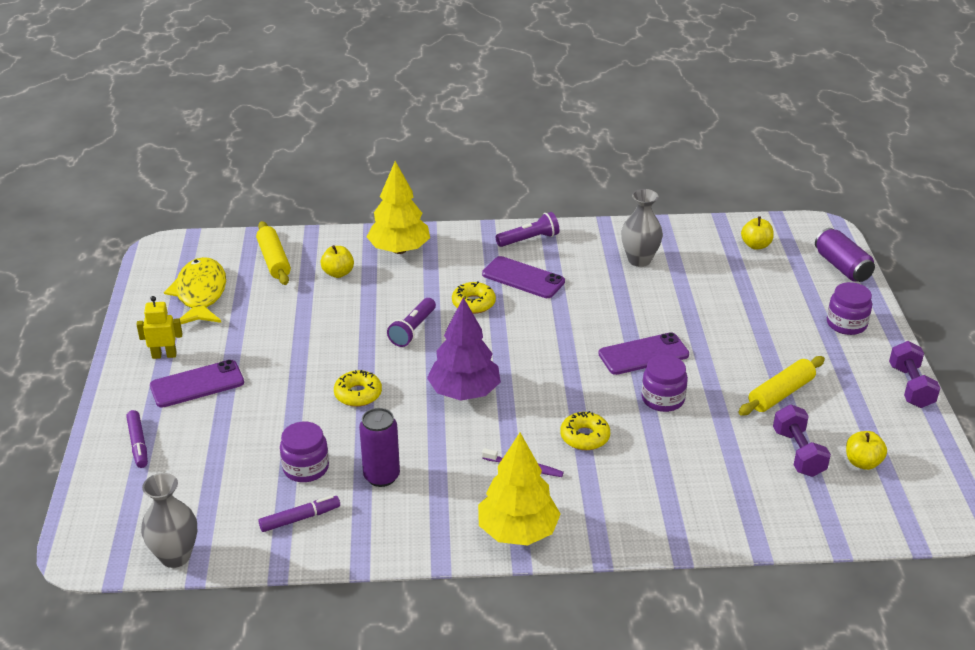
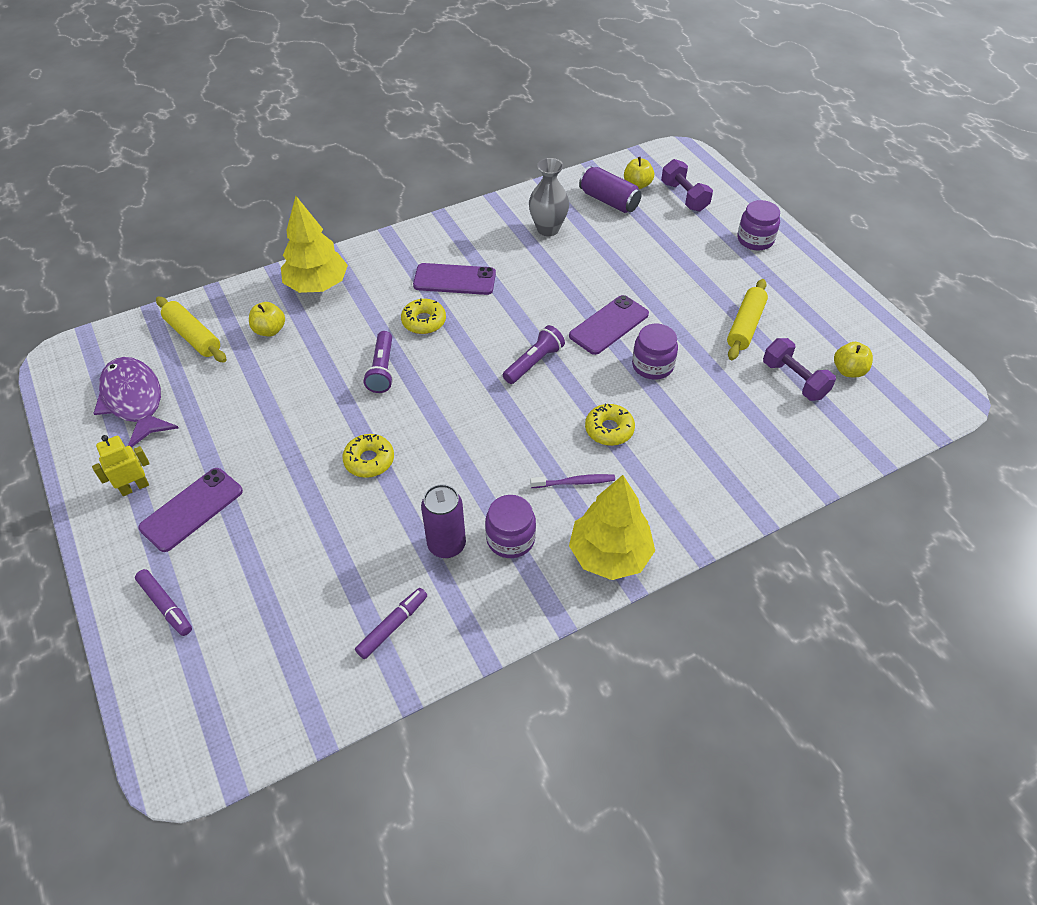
camera: 25 degrees left, 15 degrees up
grey vase [141,473,197,568] -> none
yellow fish [164,257,226,324] -> purple fish [93,357,179,447]
purple jar [280,422,329,482] -> purple jar moved to [485,495,536,558]
purple tree [427,297,501,401] -> none
purple flashlight [496,212,559,247] -> purple flashlight moved to [503,325,565,384]
purple can [815,228,875,282] -> purple can moved to [579,166,642,213]
purple dumbbell [889,341,940,408] -> purple dumbbell moved to [661,159,713,211]

